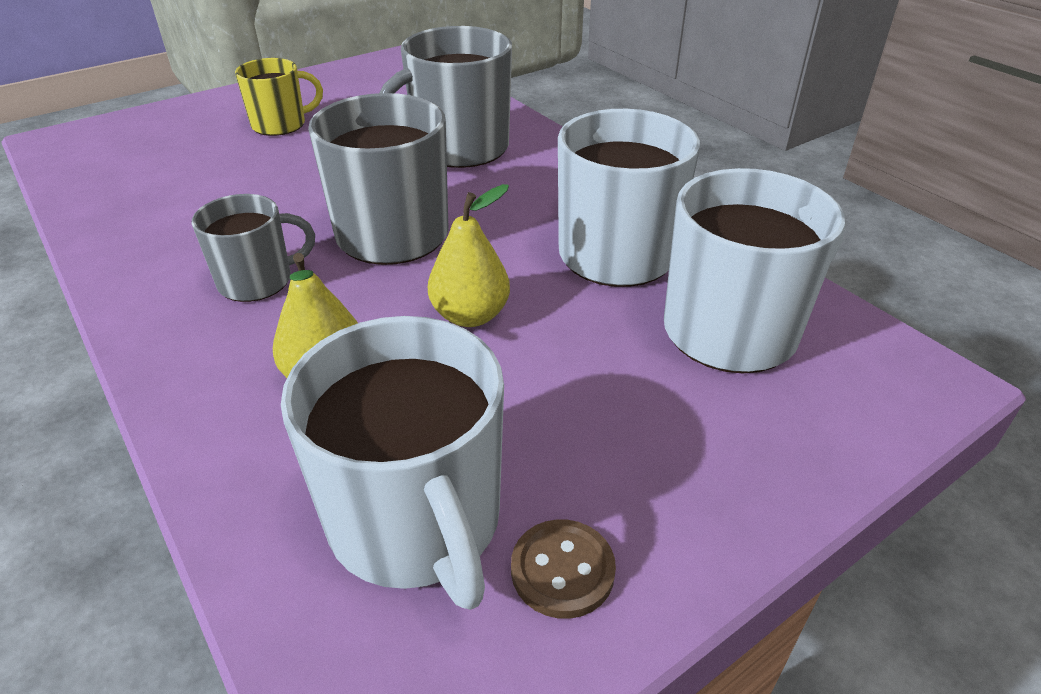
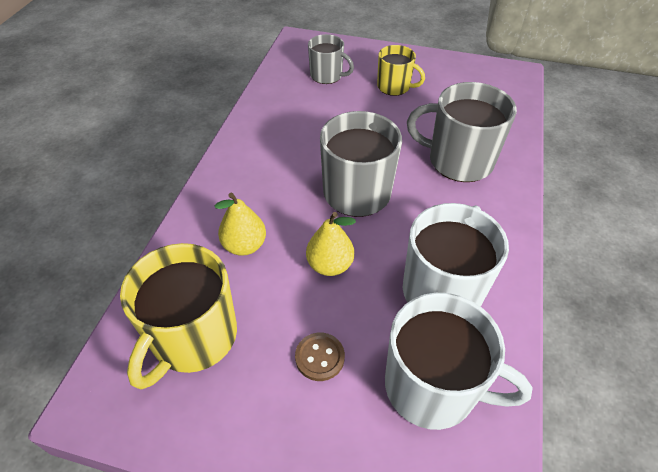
camera: 50 degrees right, 10 degrees up
grey mug [192,194,315,302] -> grey mug moved to [308,34,354,84]
white mug [281,316,504,610] -> yellow mug [120,243,237,390]
brown button [511,519,616,619] -> brown button moved to [295,333,345,381]

